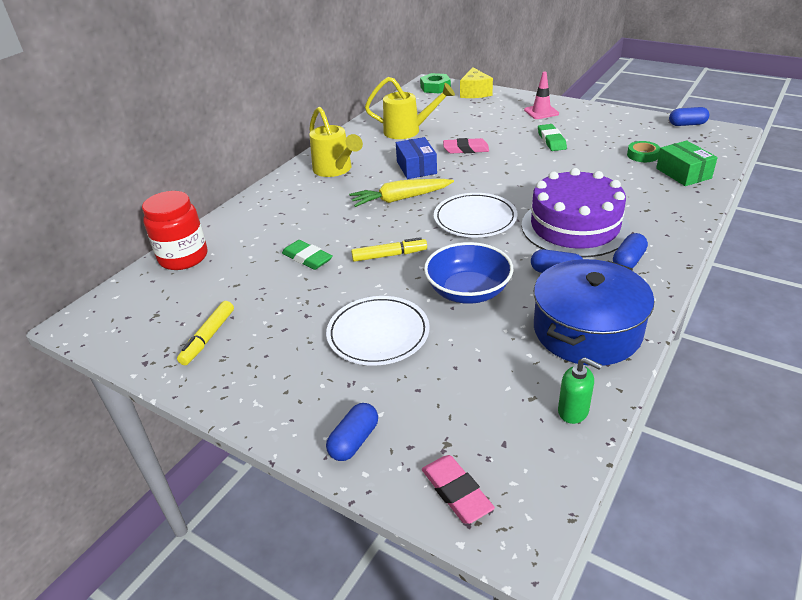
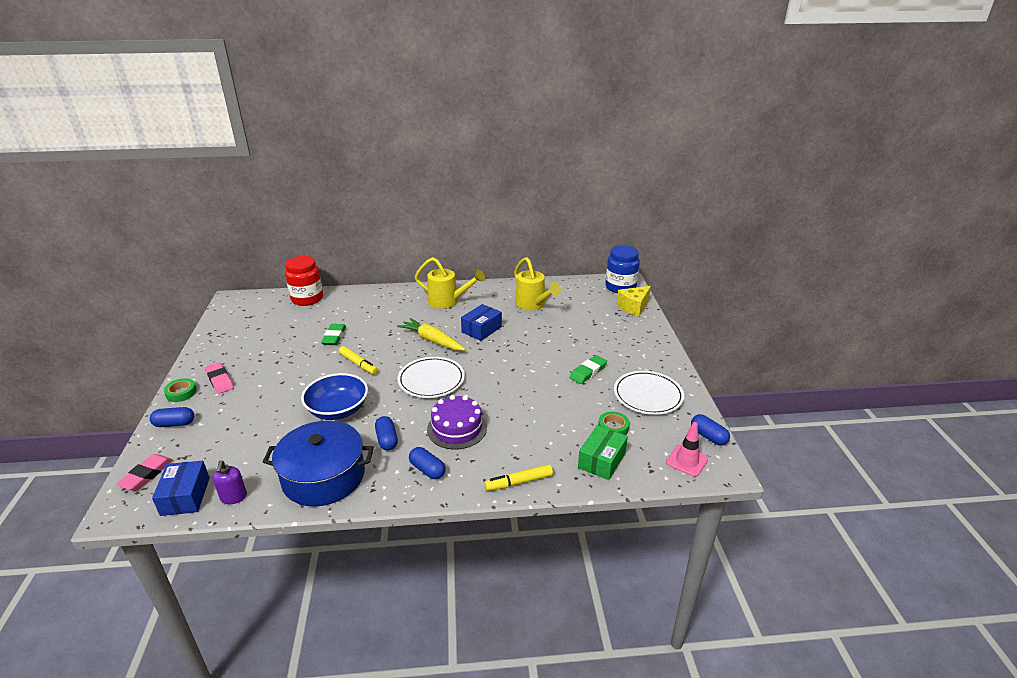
camera: 50 degrees right, 5 degrees down
yellow marker [177,301,234,365] -> yellow marker moved to [484,464,553,491]
yellow watering can [309,107,363,177] -> yellow watering can turned 90 degrees counterclockwise [415,257,485,308]
white plate [326,296,430,366] -> white plate moved to [614,371,684,415]
green nut [420,73,451,94] -> blue jar [605,245,640,293]
pink eraser [443,138,489,154] -> pink eraser moved to [205,362,234,394]
purple cake [521,168,630,258] -> purple cake [427,395,487,450], size x0.66
pink traffic cone [524,71,559,119] -> pink traffic cone moved to [666,422,708,477]
green soap dispenser [558,357,602,424] -> purple soap dispenser [213,461,247,504]
blue capsule [613,233,648,268] -> blue capsule turned 45 degrees clockwise [409,447,445,479]
none -> blue box [152,461,210,516]
none -> green tape [164,378,197,402]

